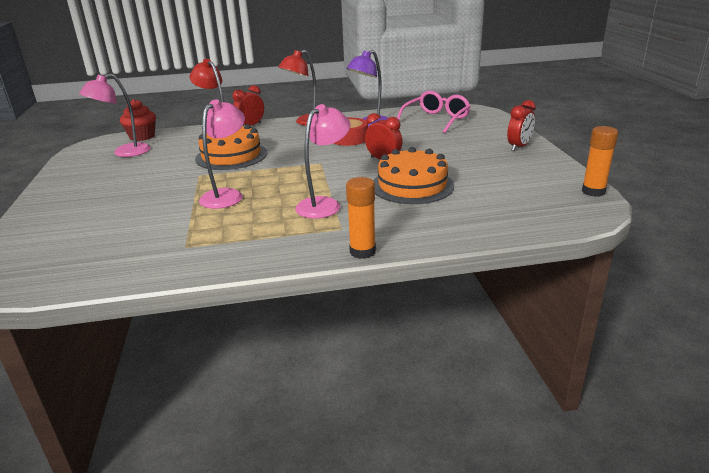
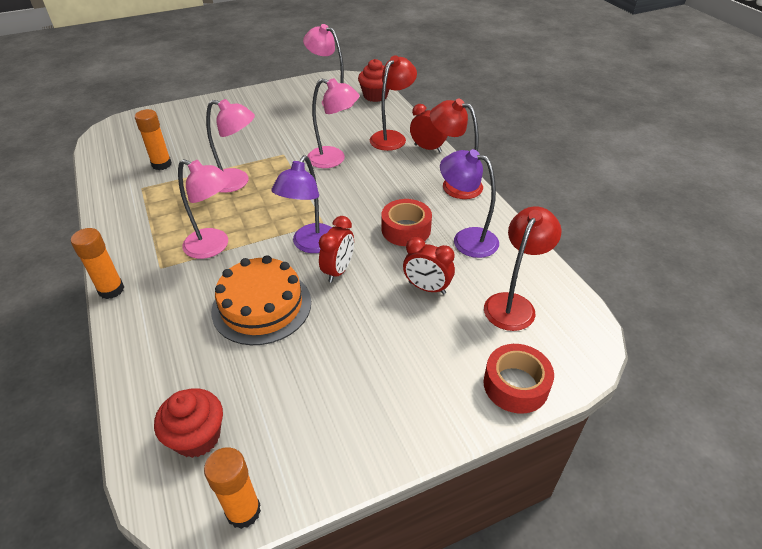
camera: 75 degrees right, 15 degrees up
orange cake [195,124,267,170] -> pink lamp [308,78,360,168]
pink glasses [397,91,471,133] -> red lamp [484,206,561,331]
red clock [507,100,536,151] -> red clock moved to [403,237,455,294]
none -> orange glue stick [135,109,172,170]
none -> red cupcake [154,388,223,458]
none -> purple lamp [271,155,332,253]
none -> red tape [483,344,554,414]

